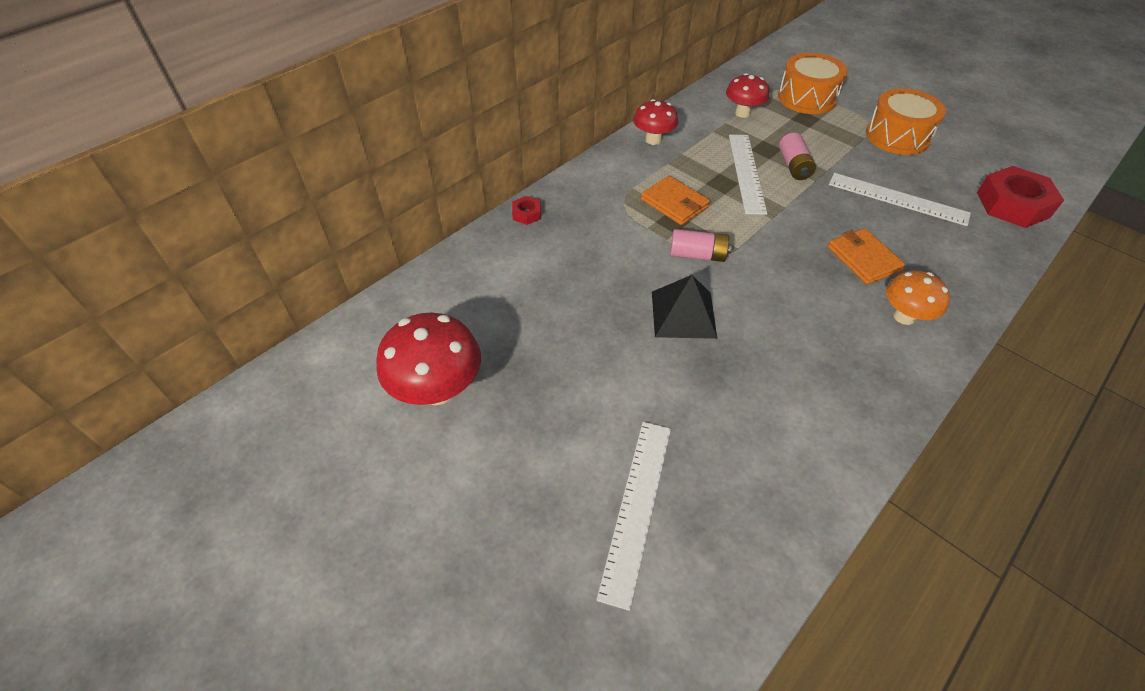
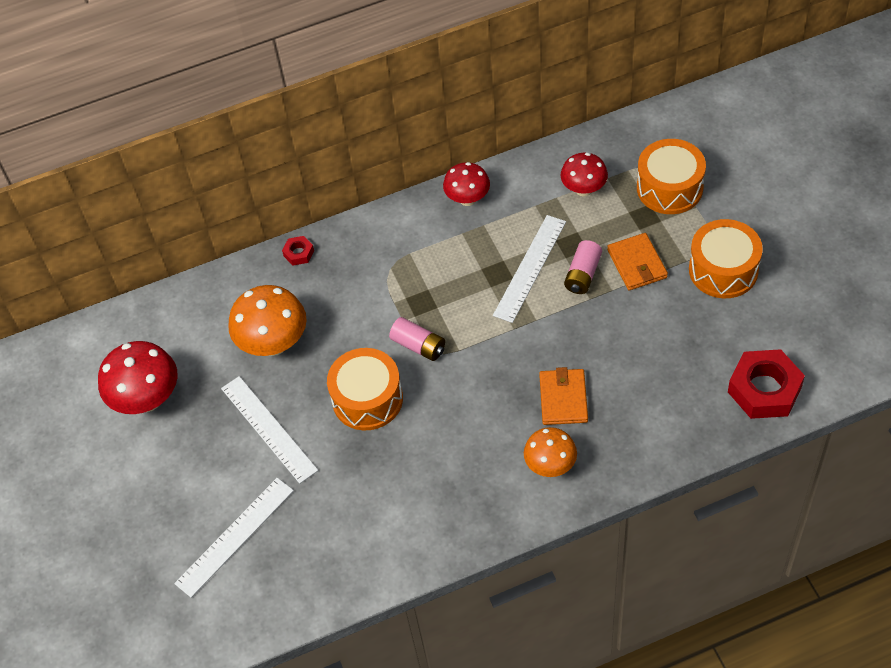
camera: 30 degrees right, 5 degrees up
orange wallet [641,176,710,225] -> orange wallet moved to [607,233,668,290]
black pyramid [652,275,717,339] -> orange drum [327,348,403,430]
white ruler [829,173,971,226] -> white ruler moved to [221,376,318,484]
none -> orange mushroom [228,285,307,356]

